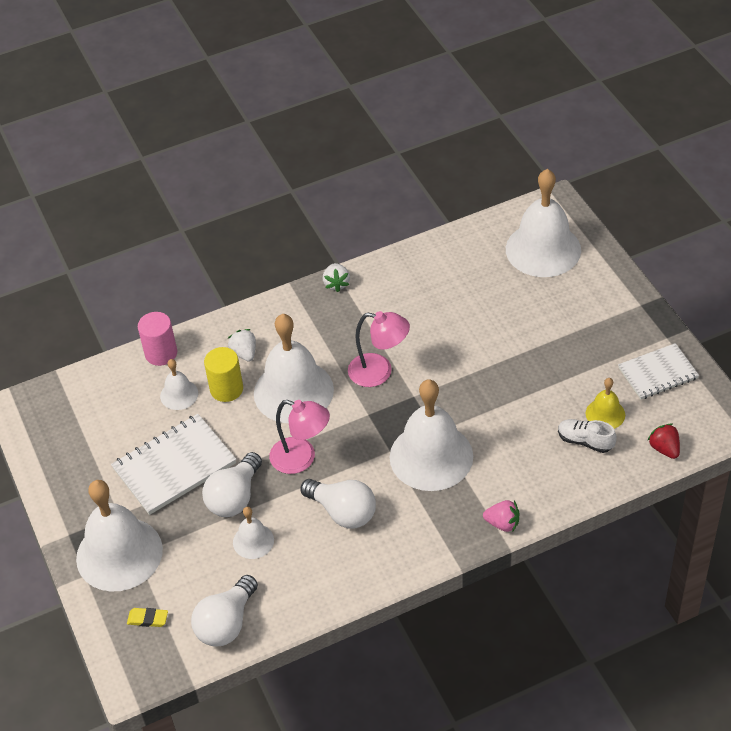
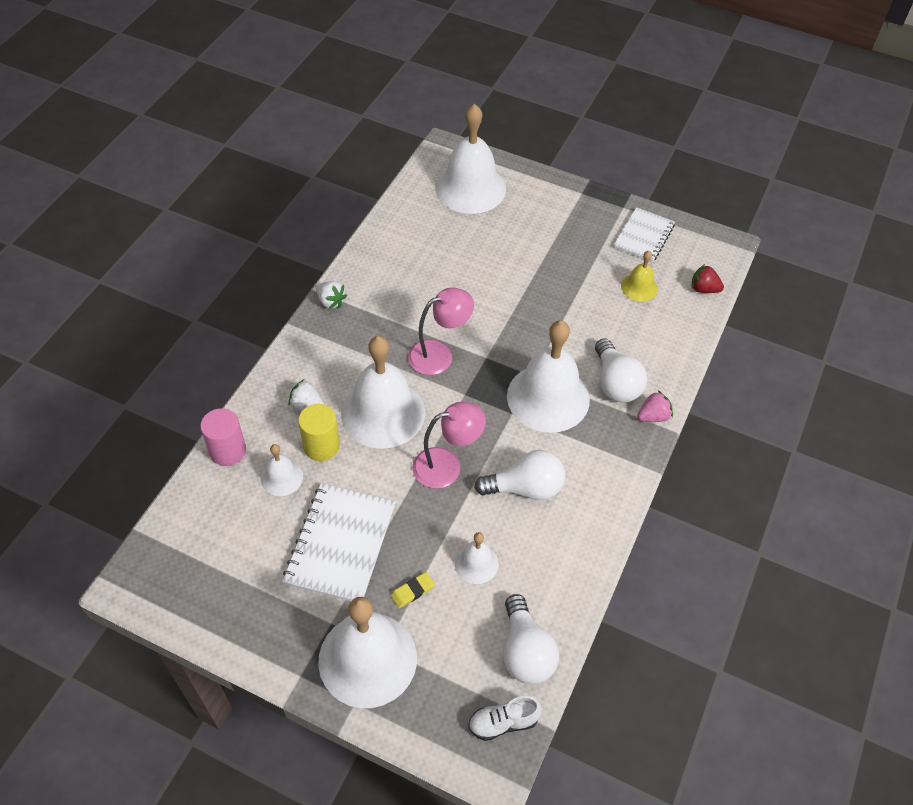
camera: 45 degrees left, 5 degrees up
yellow eraser [127,608,168,627] -> yellow eraser moved to [391,572,435,608]
white light bulb [202,452,262,517] -> white light bulb moved to [595,338,647,403]
white shoe [558,419,617,453] -> white shoe moved to [468,696,542,741]

